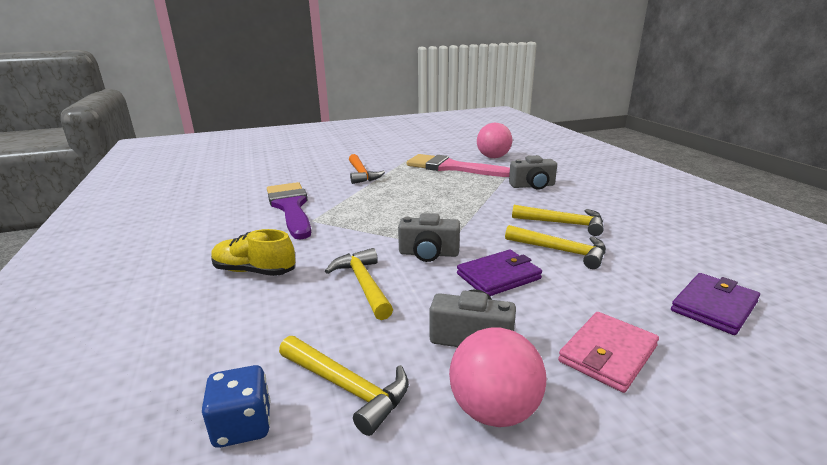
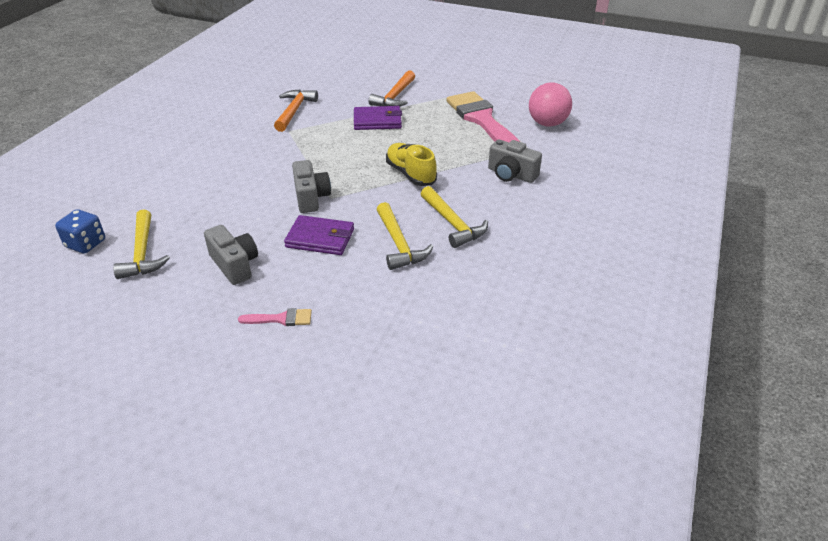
camera: 40 degrees right, 15 degrees up
yellow shoe [211,229,295,276] -> yellow shoe moved to [386,143,437,186]
purple brush [267,182,311,240] -> orange hammer [274,89,318,132]
yellow hammer [325,248,393,320] -> none
grey camera [398,213,460,262] -> grey camera turned 150 degrees counterclockwise [292,160,331,213]
pink ball [449,327,547,427] -> none
pink wallet [558,312,659,393] -> pink brush [238,308,312,326]
purple wallet [671,273,760,335] -> purple wallet moved to [354,106,402,130]

